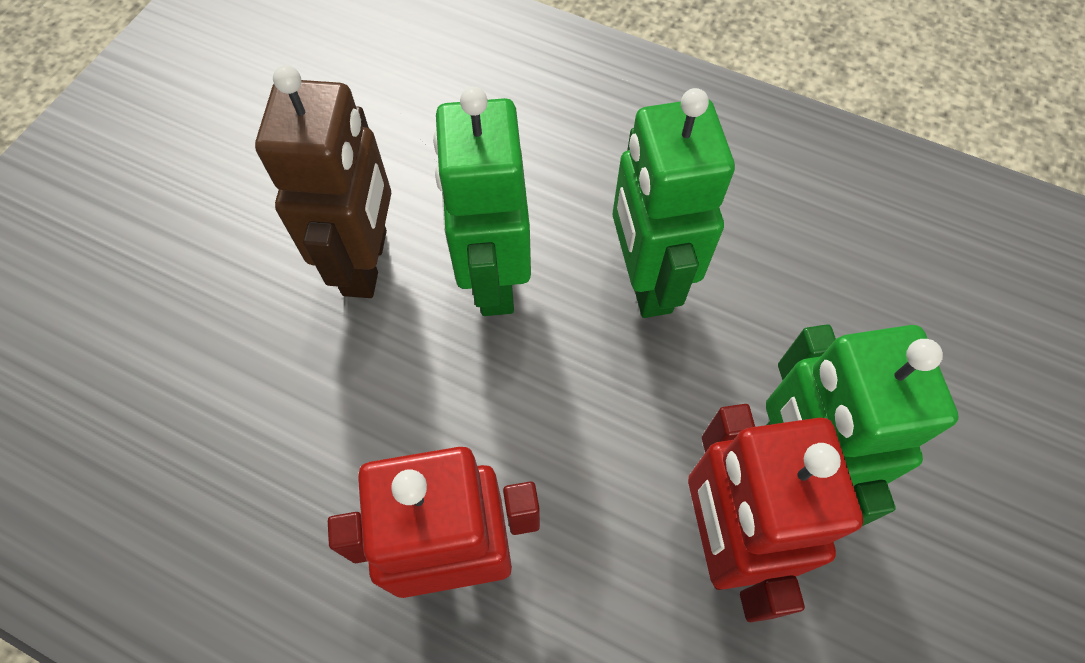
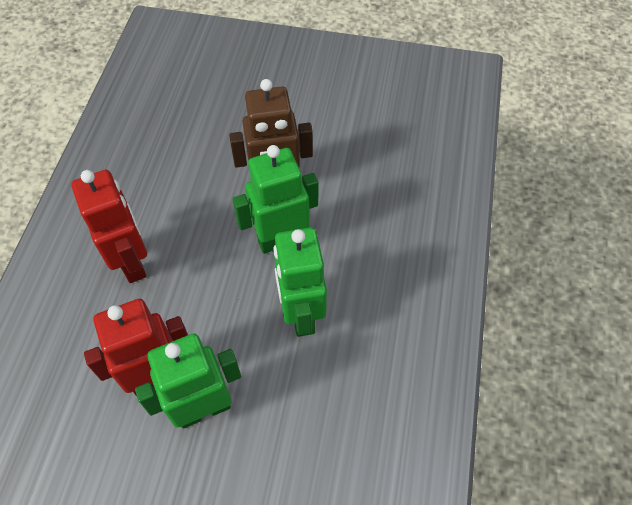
camera: 75 degrees right, 5 degrees down
green robot [613,88,735,318] -> green robot turned 75 degrees counterclockwise [274,227,327,337]

